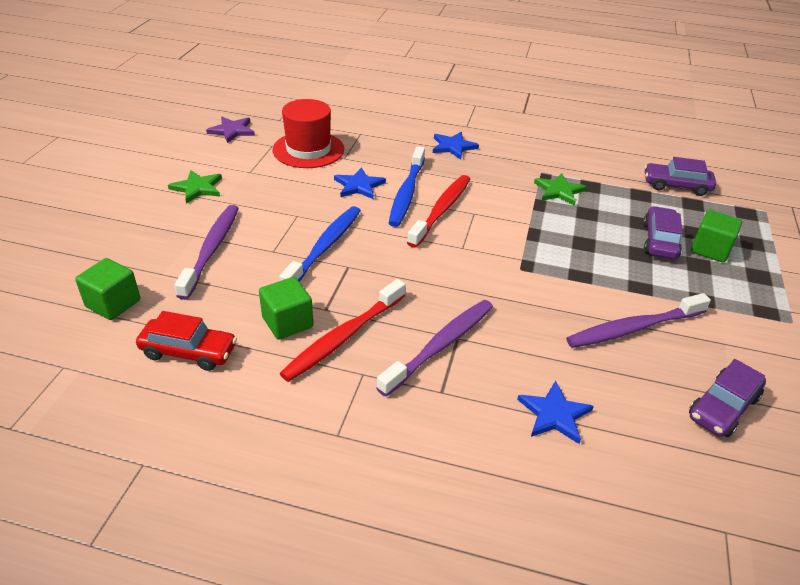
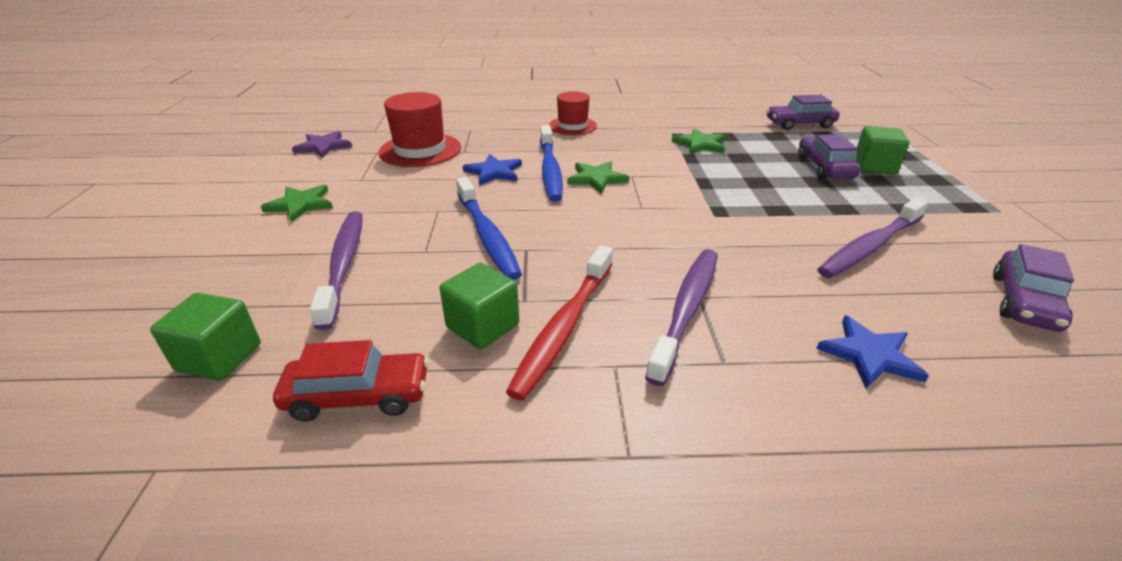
camera: 15 degrees left, 5 degrees down
blue toothbrush [279,206,361,282] -> blue toothbrush turned 150 degrees clockwise [456,177,522,280]
red toothbrush [407,175,470,248] -> green star [567,161,629,194]
blue star [433,132,479,160] -> red hat [549,91,597,135]

